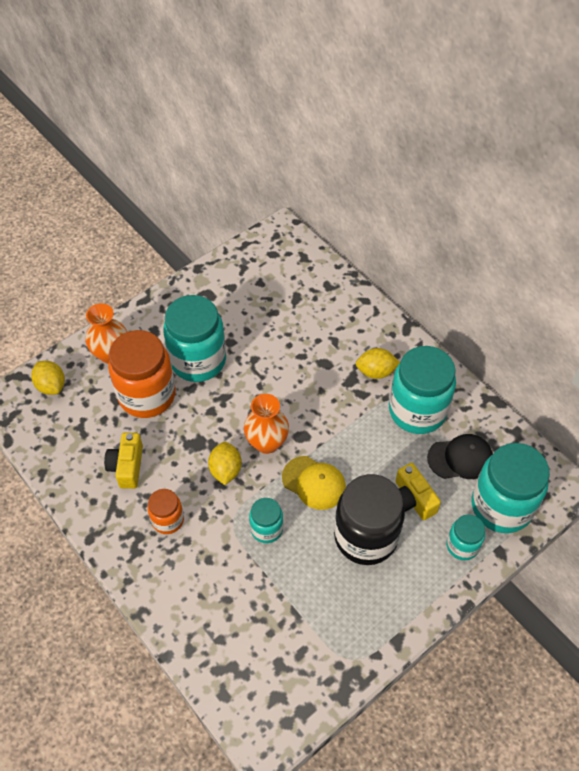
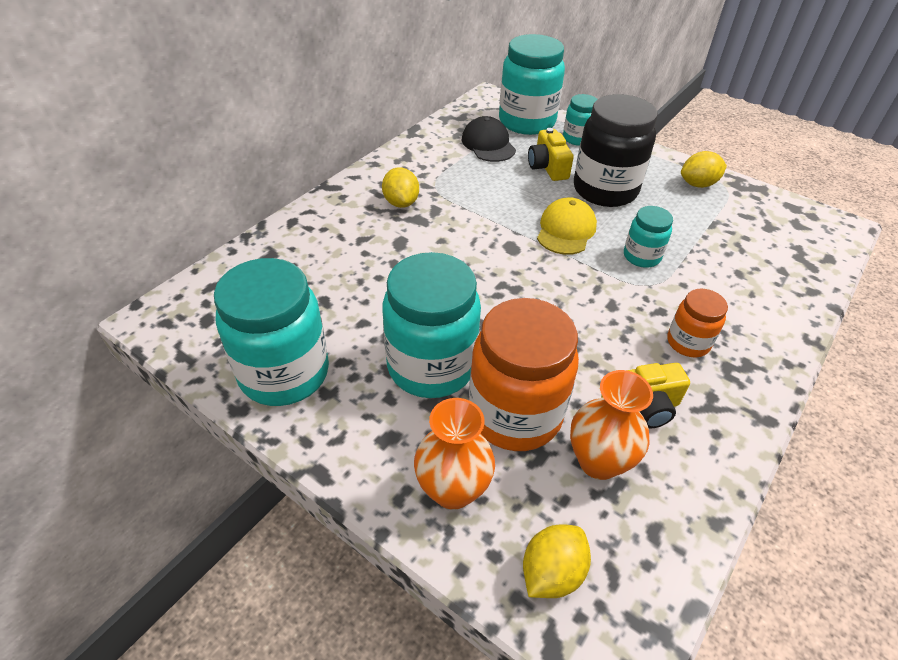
camera: 105 degrees left, 10 degrees down
yellow lemon [208,442,242,485] -> yellow lemon moved to [681,151,727,188]
orange vase [244,394,289,454] -> orange vase moved to [570,370,653,480]
turquoise jar [389,346,456,434] -> turquoise jar moved to [214,258,329,406]
yellow camera [396,463,441,520] -> yellow camera turned 120 degrees clockwise [528,128,574,181]

